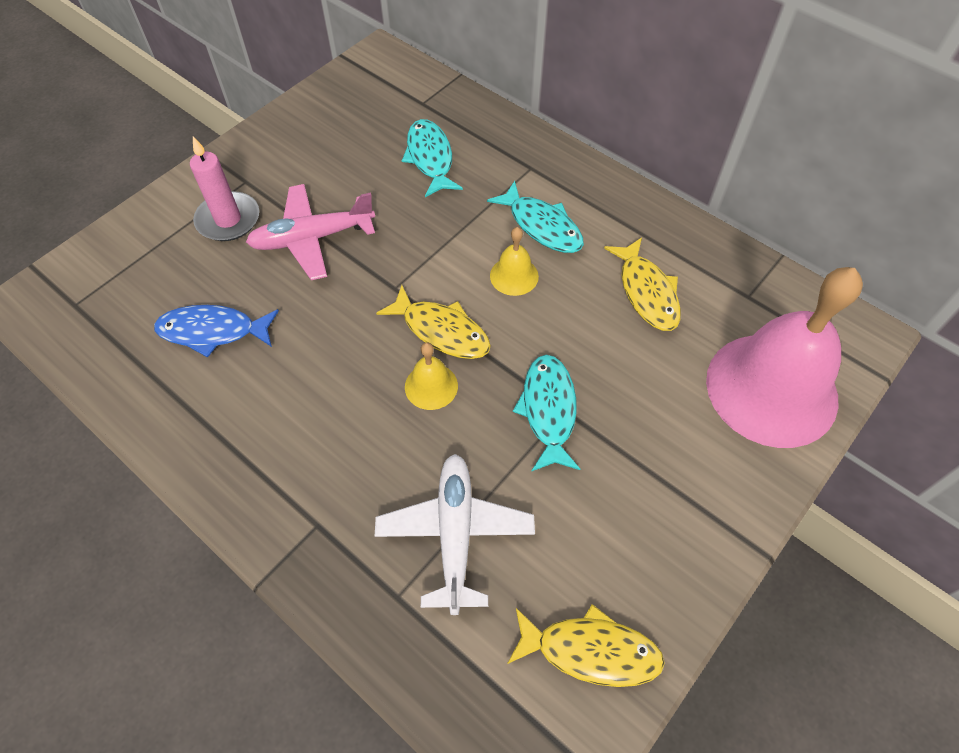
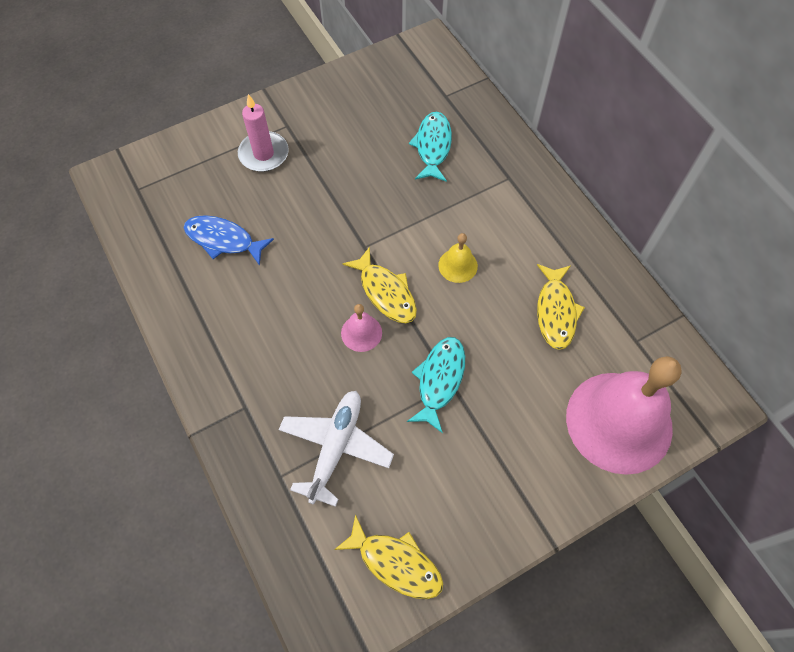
camera: 20 degrees right, 5 degrees up
pink plane [246,184,375,280] -> none
yellow bell [405,342,458,410] -> pink bell [341,304,382,352]
turquoise fish [487,181,584,253] -> none

